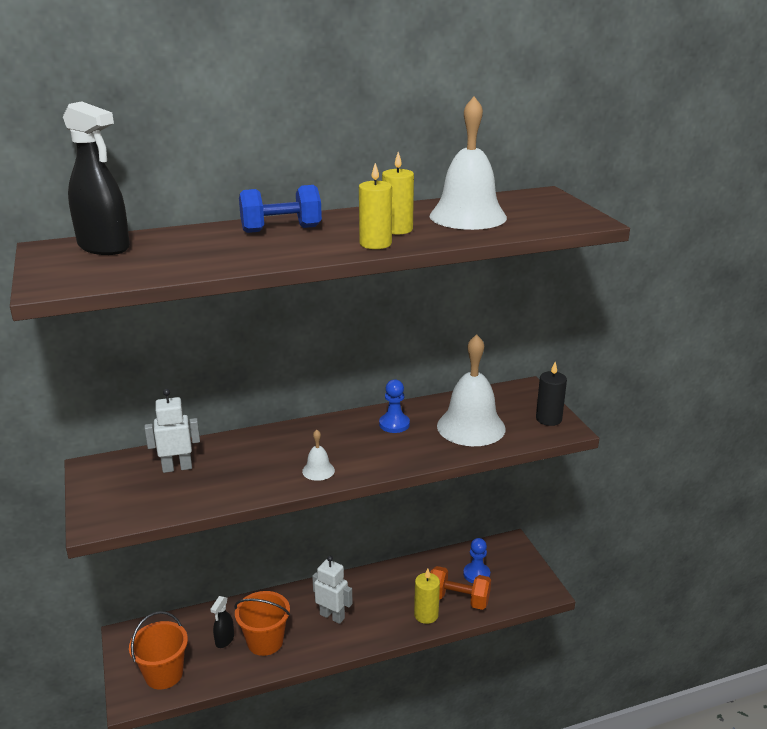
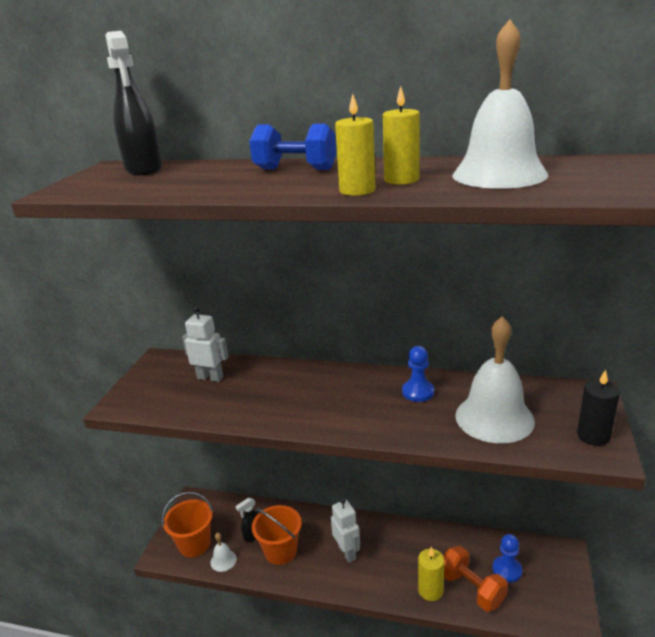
camera: 35 degrees right, 0 degrees up
white bell [302,430,335,481] -> white bell moved to [210,533,237,572]

